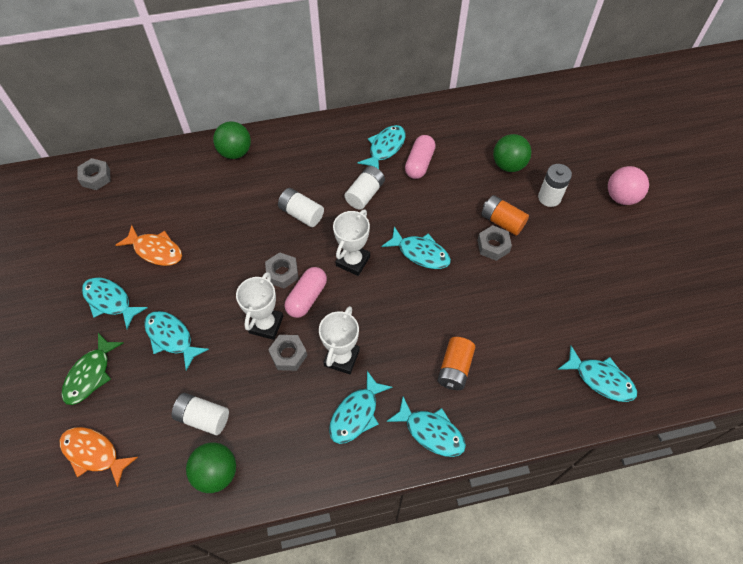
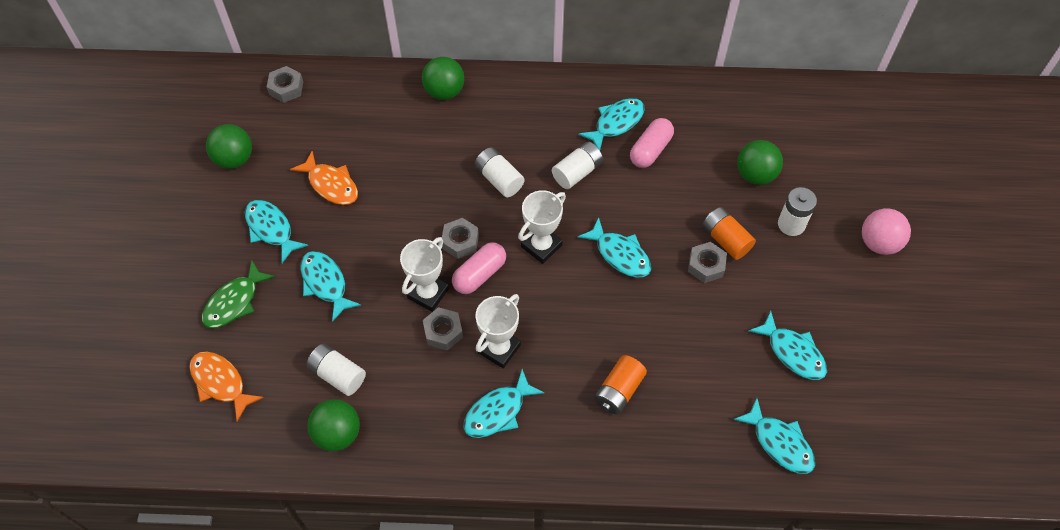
camera: 15 degrees right, 0 degrees up
turquoise fish [386,396,466,457] -> turquoise fish moved to [749,311,827,380]
none -> green ball [206,124,252,169]

